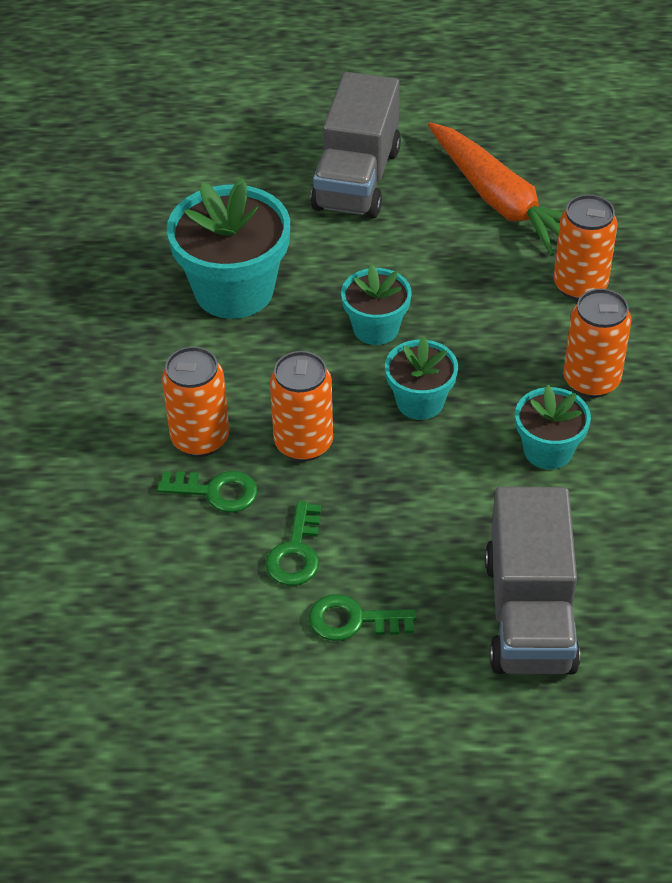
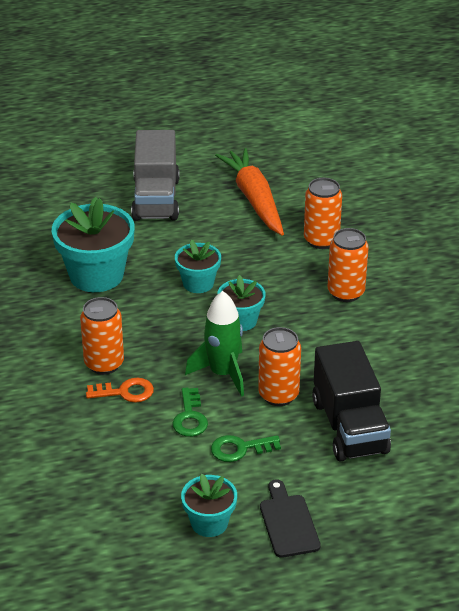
camera: 15 degrees left, 10 degrees down
green key [157,471,258,513] -> orange key [86,378,154,403]
orange can [270,351,333,461] -> orange can moved to [258,327,301,406]
orange carrot [428,122,562,256] -> orange carrot turned 150 degrees counterclockwise [215,148,284,236]
grey truck [485,487,580,674] -> black truck [312,341,391,462]
turquoise flower pot [515,385,591,469] -> turquoise flower pot moved to [181,474,237,537]
none -> green rocket [185,291,244,397]
none -> black cutting board [260,480,321,558]

